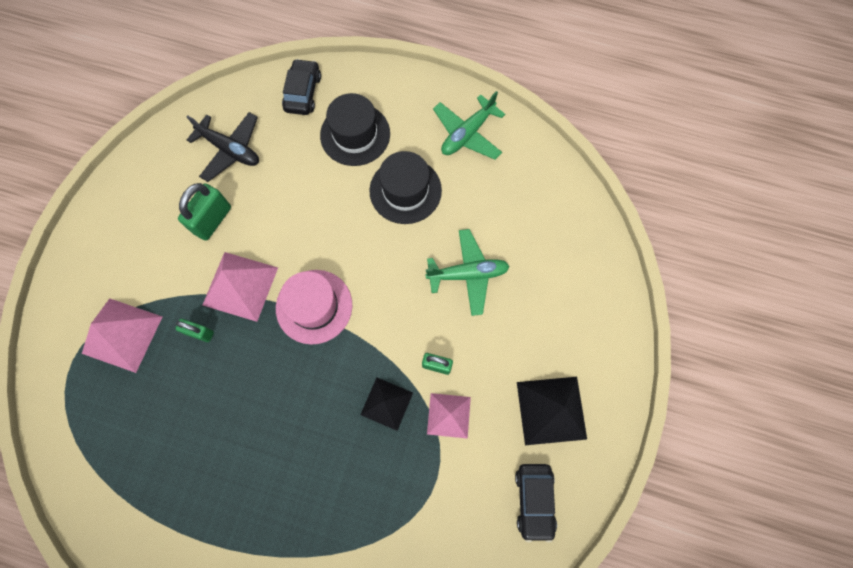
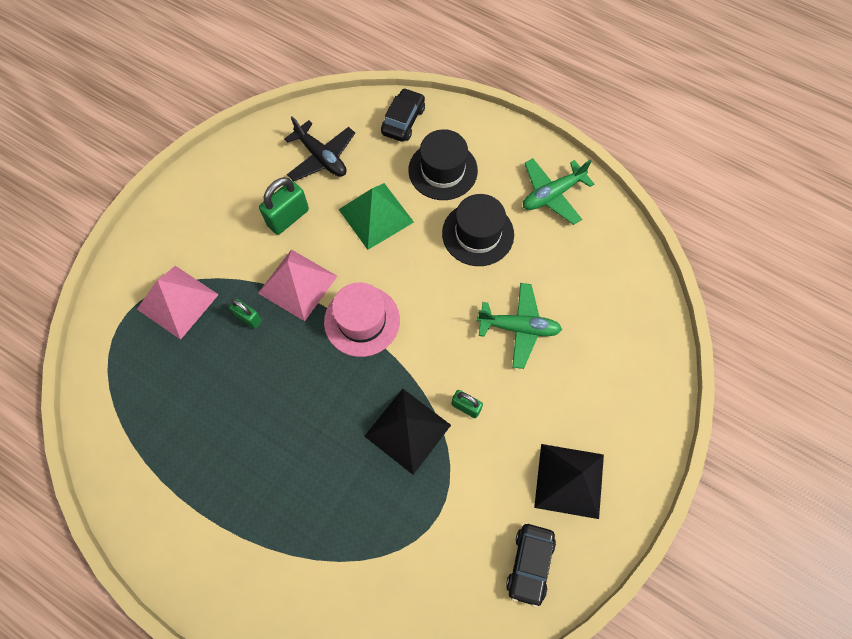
camera: 15 degrees right, 5 degrees down
black pyramid [360,378,413,431] -> black pyramid [364,389,451,475], size x1.53
pink pyramid [427,393,471,439] -> none
none -> green pyramid [338,183,414,250]

